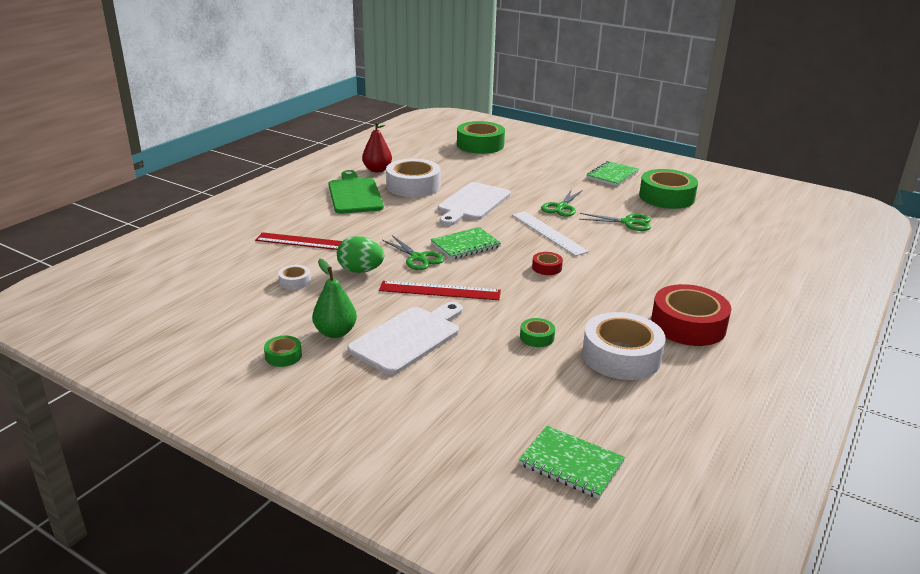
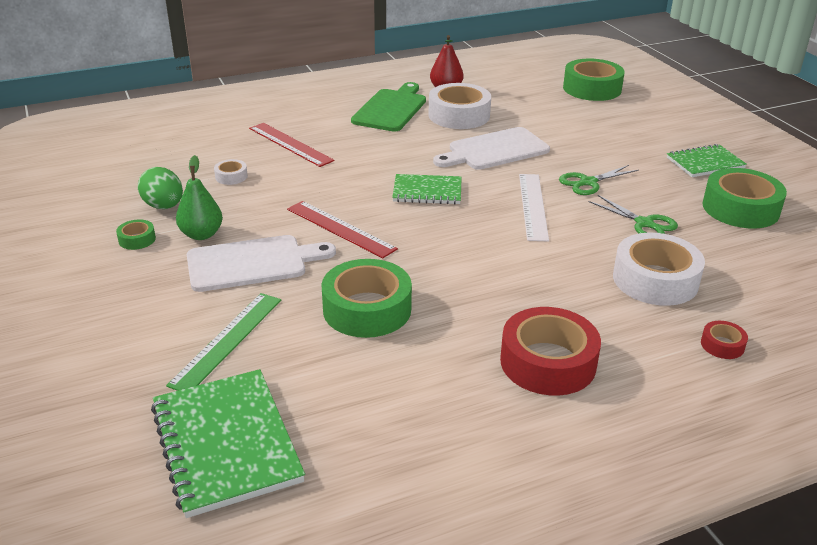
camera: 35 degrees right, 5 degrees up
green egg [337,236,384,273] -> green egg moved to [138,167,183,209]
green scissors [382,235,444,270] -> none
green notebook [519,426,625,499] -> green notebook [151,369,305,518], size x1.62
green tape [520,318,555,347] -> green tape [322,259,412,338], size x2.20
red tape [532,252,563,275] -> red tape moved to [701,321,748,359]
white tape [582,312,665,380] -> white tape moved to [613,233,705,306]
none -> green ruler [166,293,281,391]

